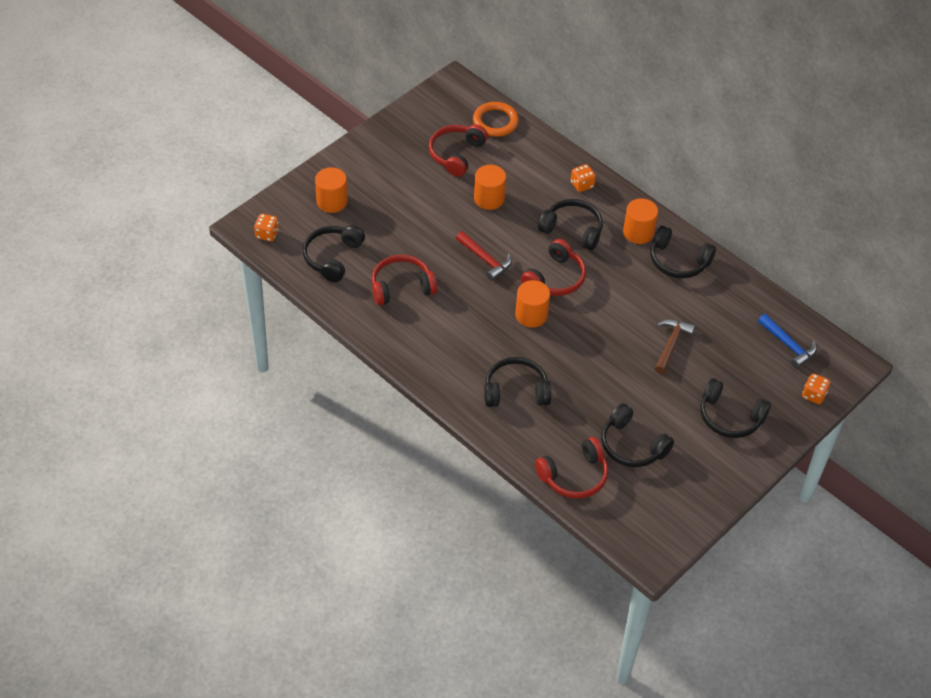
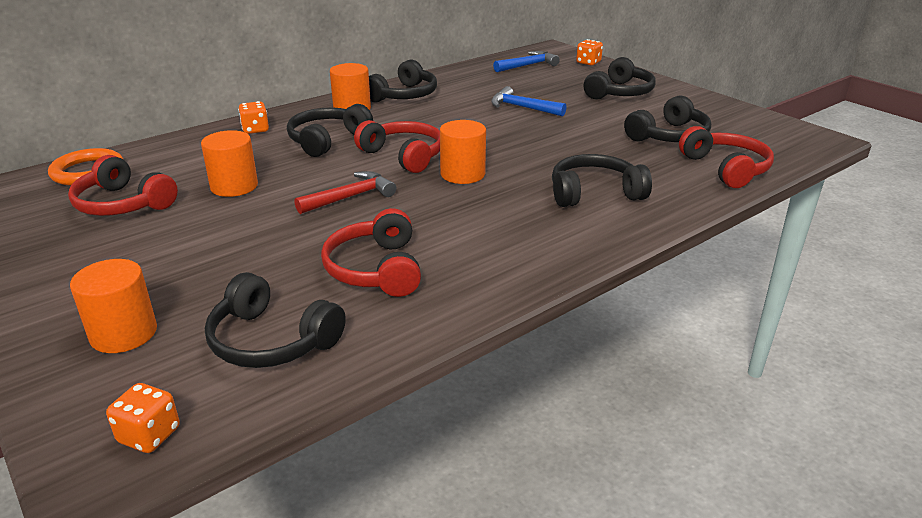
camera: 80 degrees left, 20 degrees down
black headphones [484,357,551,407] -> black headphones turned 75 degrees clockwise [552,154,652,207]
brown hammer [655,319,695,374] -> blue hammer [491,86,566,117]

